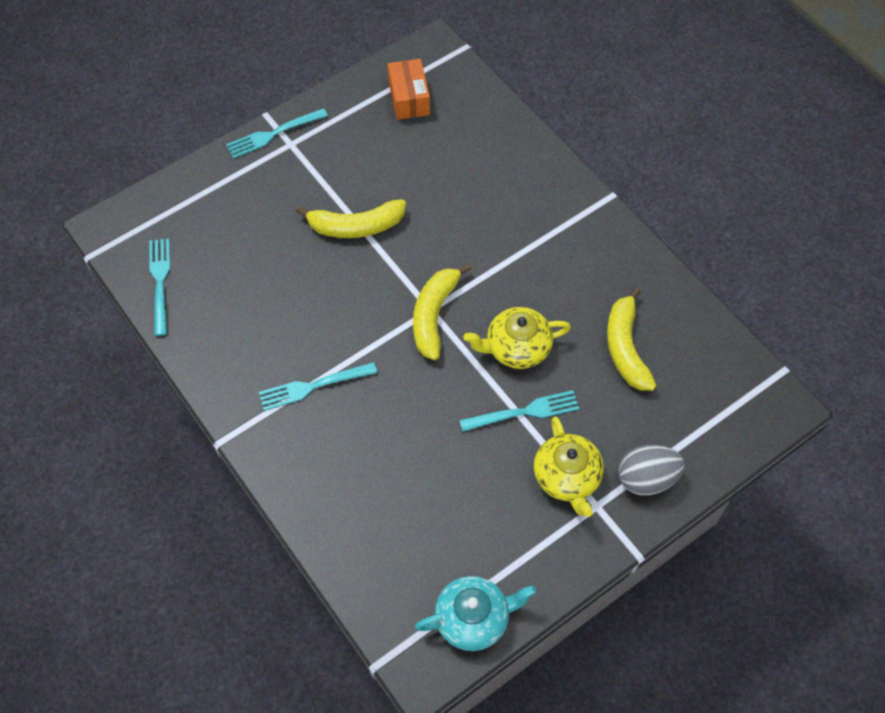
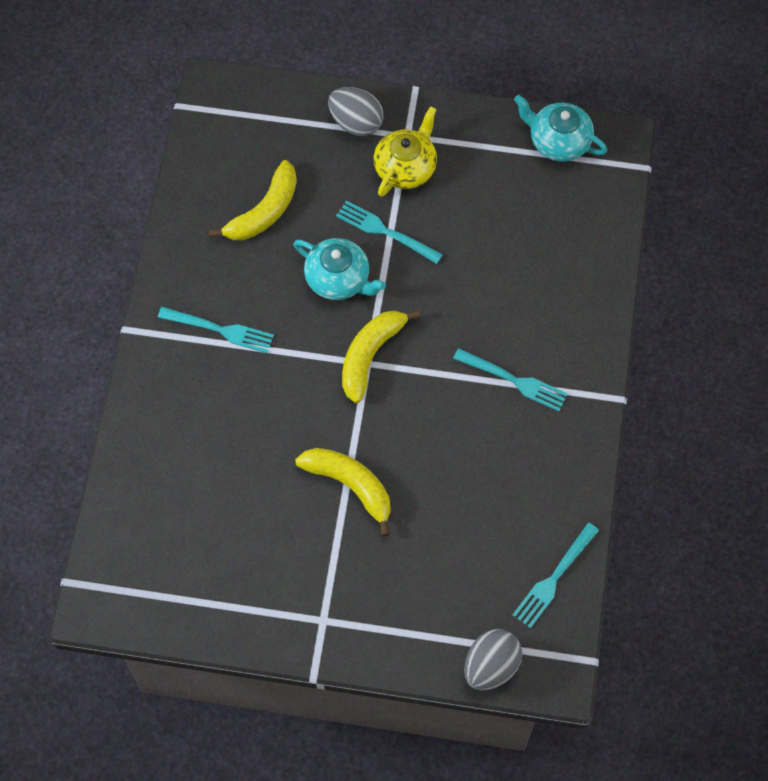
camera: 135 degrees left, 5 degrees up
turquoise fork [226,108,328,158] -> turquoise fork moved to [158,307,274,353]
orange box [388,59,430,120] -> none
yellow banana [413,263,471,360] -> yellow banana turned 150 degrees clockwise [342,310,421,403]
yellow teapot [463,307,571,369] -> turquoise teapot [294,238,386,300]
none -> grey egg [464,629,522,691]

